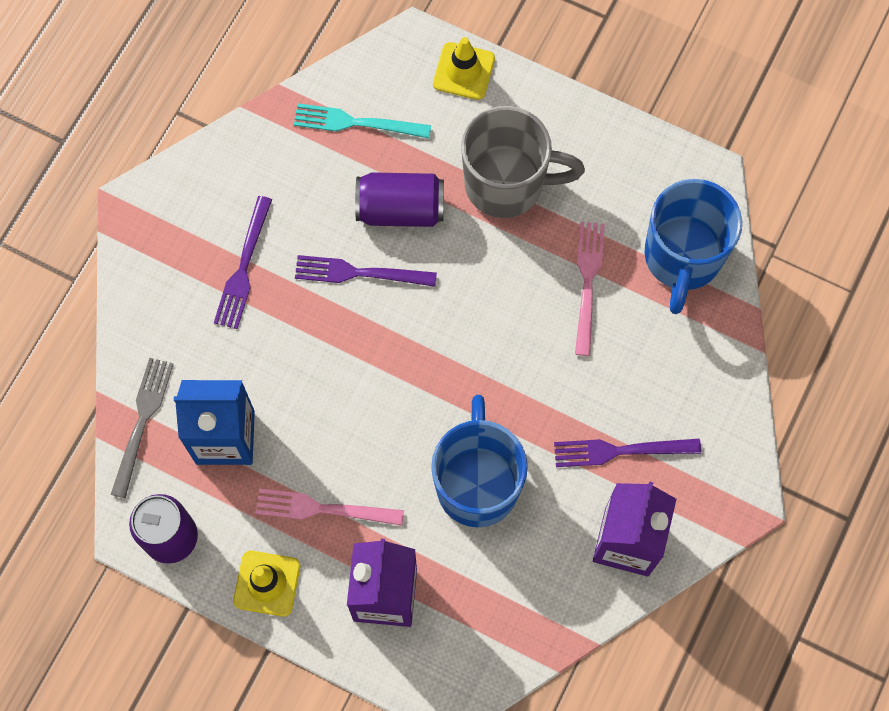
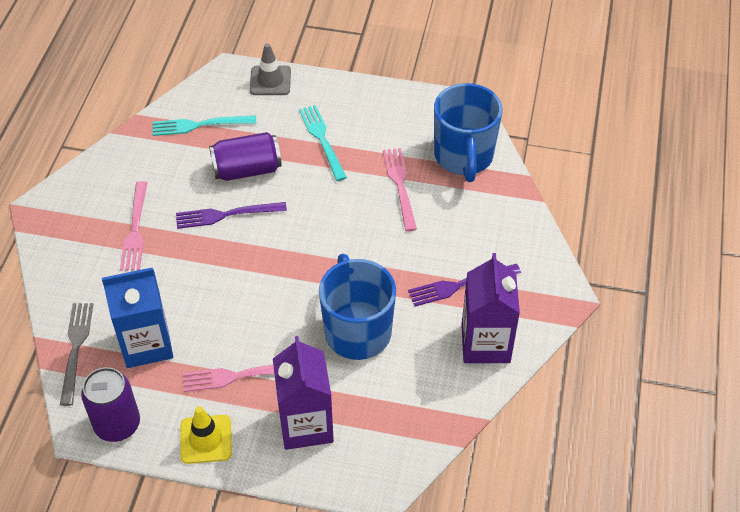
camera: 15 degrees left, 20 degrees down
purple fork [214,196,272,329] -> pink fork [120,181,147,271]
yellow traffic cone [433,37,495,100] -> grey traffic cone [250,43,291,95]
grey mug [461,106,585,218] -> turquoise fork [299,105,347,181]

